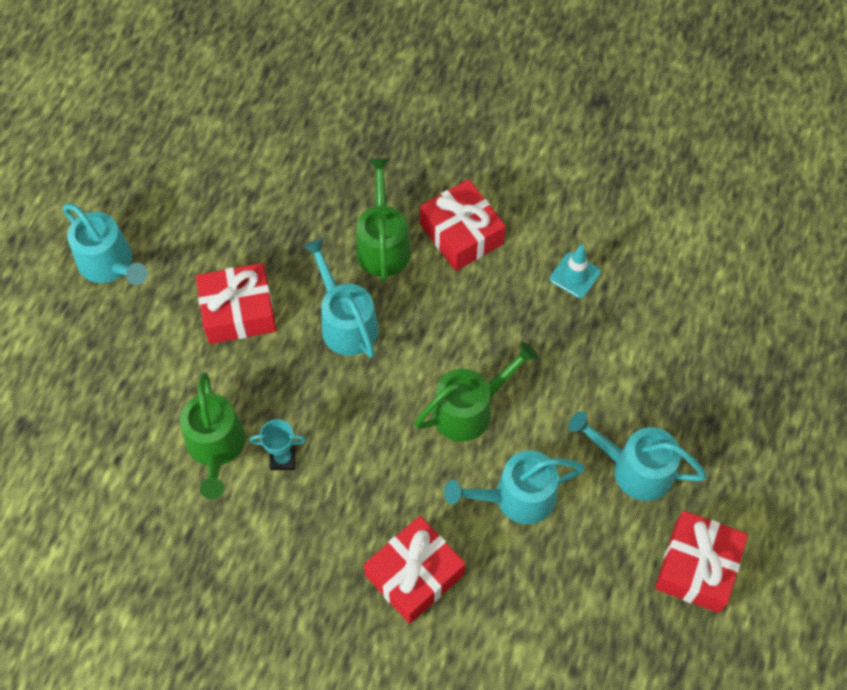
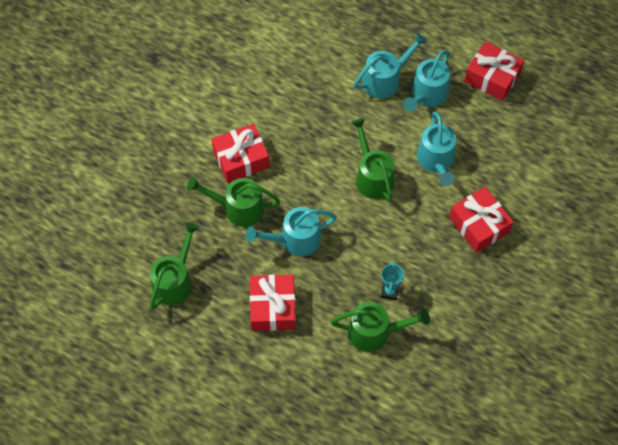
camera: 80 degrees left, 0 degrees up
turquoise watering can [63,203,147,285] -> turquoise watering can moved to [353,33,427,99]
turquoise traffic cone [550,245,601,298] -> none
none -> green watering can [150,222,200,310]

